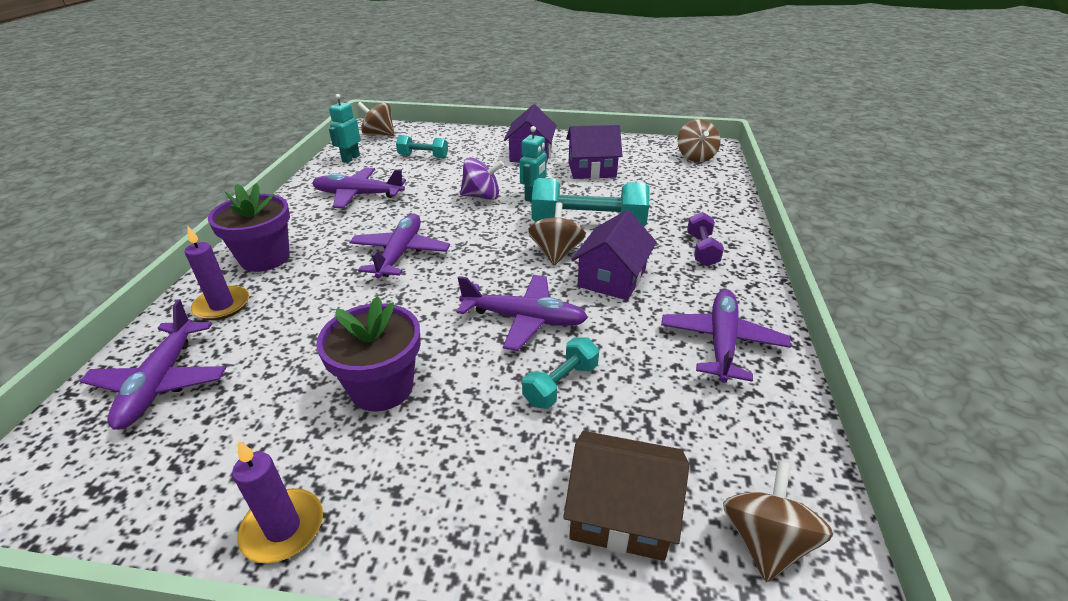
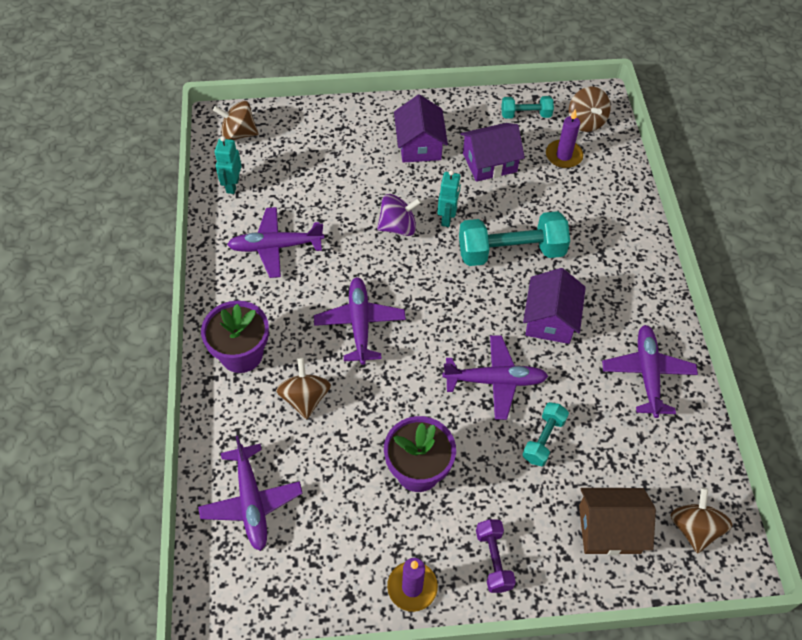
camera: 15 degrees left, 20 degrees up
purple candle [185,225,249,320] -> purple candle moved to [546,109,583,168]
turquoise dumbbell [396,135,448,159] -> turquoise dumbbell moved to [501,96,554,119]
brown spinning top [528,202,586,265] -> brown spinning top moved to [276,358,331,419]
purple dumbbell [687,212,724,266] -> purple dumbbell moved to [476,519,516,593]

